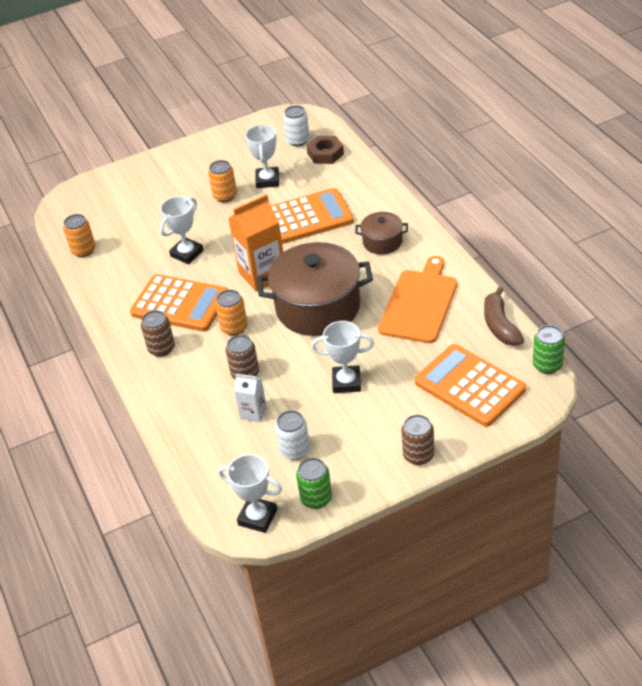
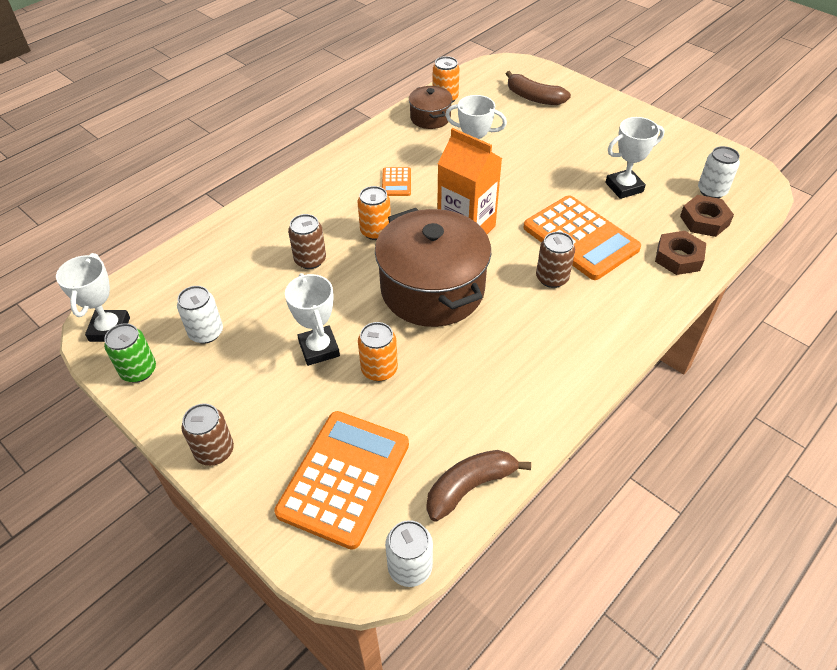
camera: 65 degrees right, 5 degrees up
orange calculator [130,274,228,331] -> orange calculator [382,167,411,196], size x0.45
brown can [141,310,175,357] -> brown can moved to [536,232,575,288]
orange can [208,160,237,202] -> orange can moved to [358,322,398,381]
white carton [234,374,267,422] -> none
brown pot [355,212,408,255] -> brown pot moved to [409,86,453,129]
orange cutting board [378,256,457,343] -> none
green can [533,325,565,374] -> white can [385,520,433,587]
none -> brown banana [506,71,571,105]
none -> brown nut [655,231,706,275]

